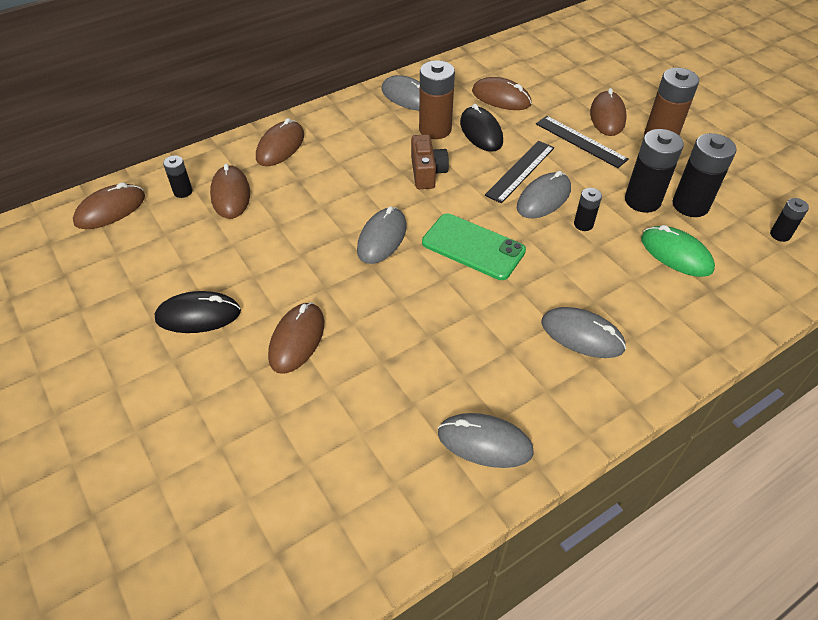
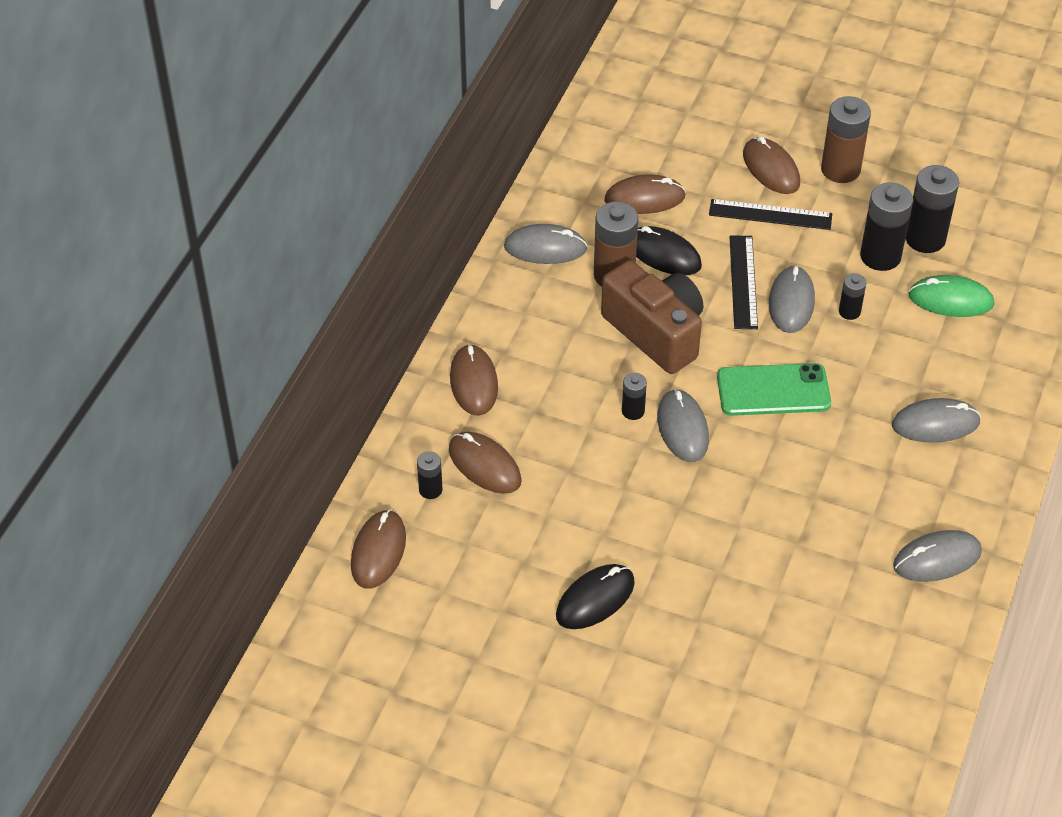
camera: 35 degrees left, 0 degrees up
brown mouse [268,302,324,374] -> none
brown camera [411,134,449,189] -> brown camera [601,260,703,374], size x1.72
black battery [770,198,809,242] -> black battery moved to [622,373,647,420]

